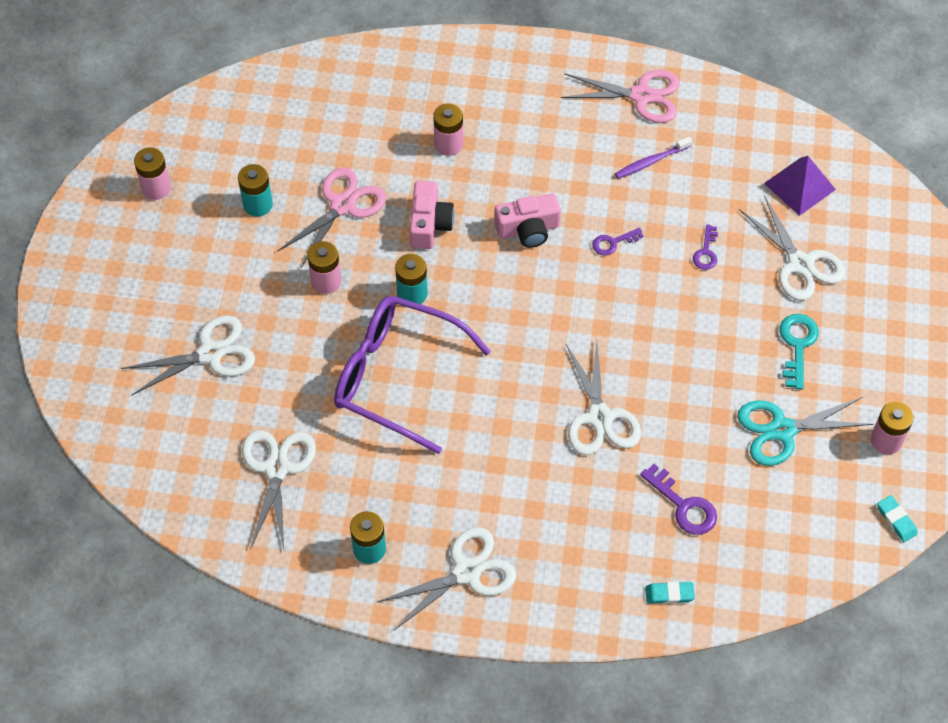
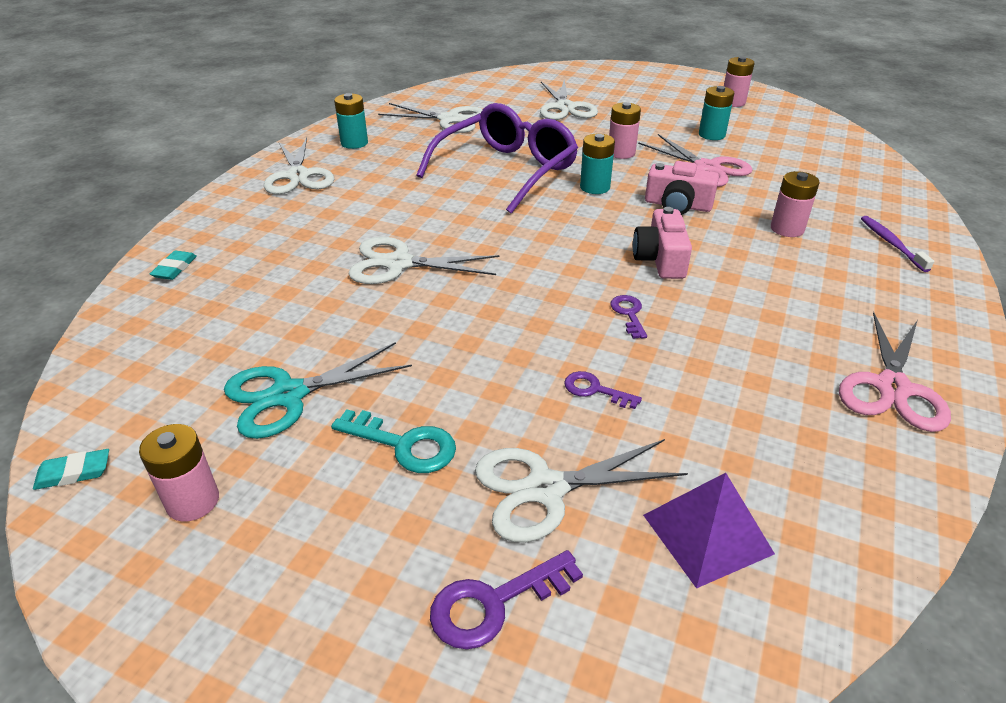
camera: 105 degrees right, 20 degrees down
purple toothbrush [615,136,693,179] -> purple toothbrush moved to [861,216,934,272]
purple key [640,464,717,535] -> purple key moved to [430,550,583,649]
turquoise scissors [737,397,874,466] -> turquoise scissors turned 120 degrees counterclockwise [224,342,412,439]

